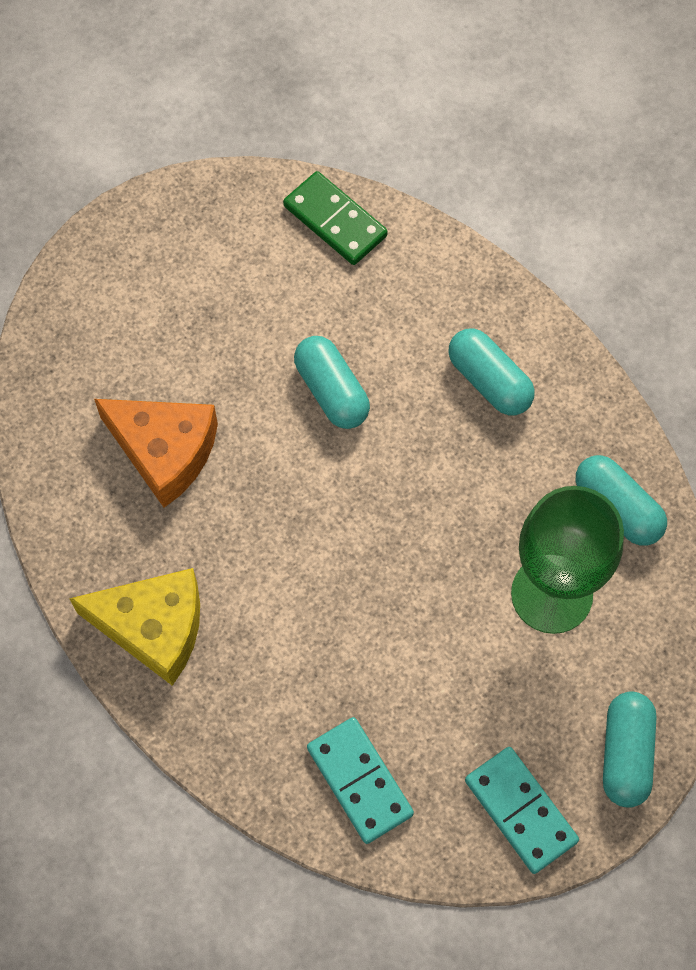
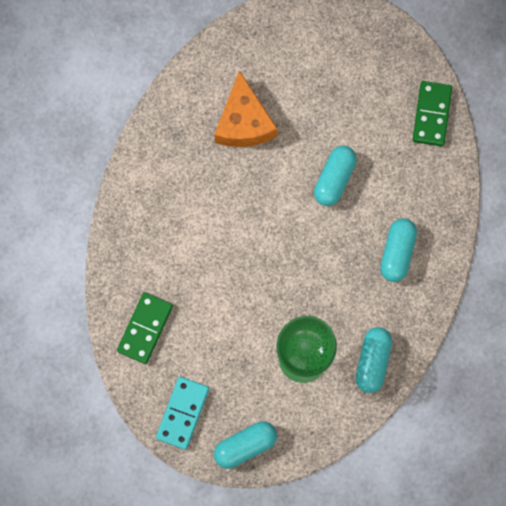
camera: 55 degrees right, 10 degrees up
yellow cheese [69,568,200,686] -> none
turquoise domino [307,717,414,844] -> green domino [117,292,173,364]

